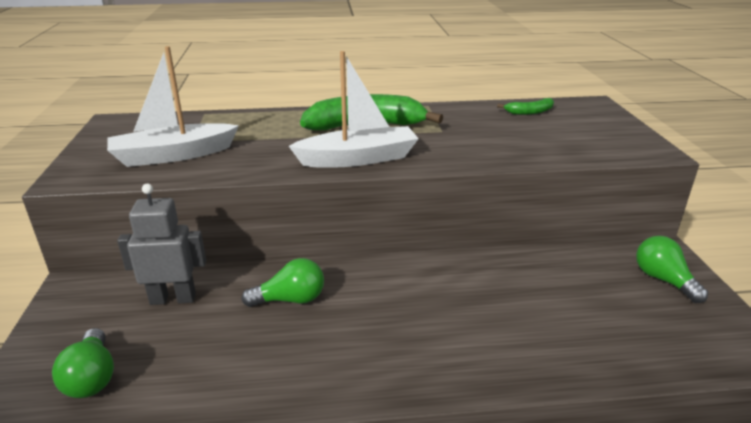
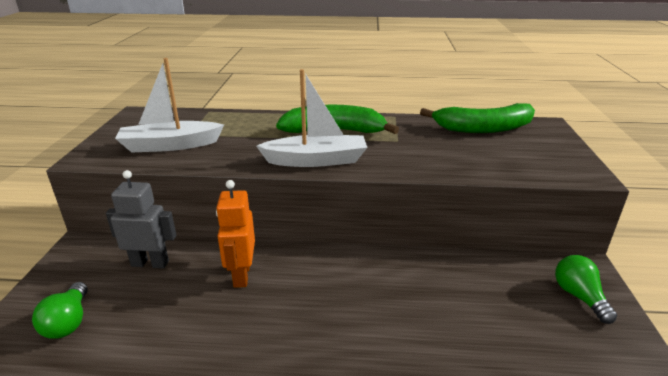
camera: 10 degrees right, 0 degrees up
green light bulb [241,258,324,307] -> orange robot [216,180,255,288]
green banana [497,98,554,115] -> green banana [420,103,535,133], size x2.15

